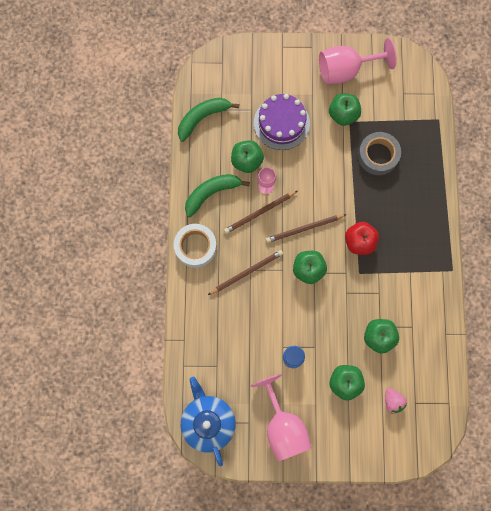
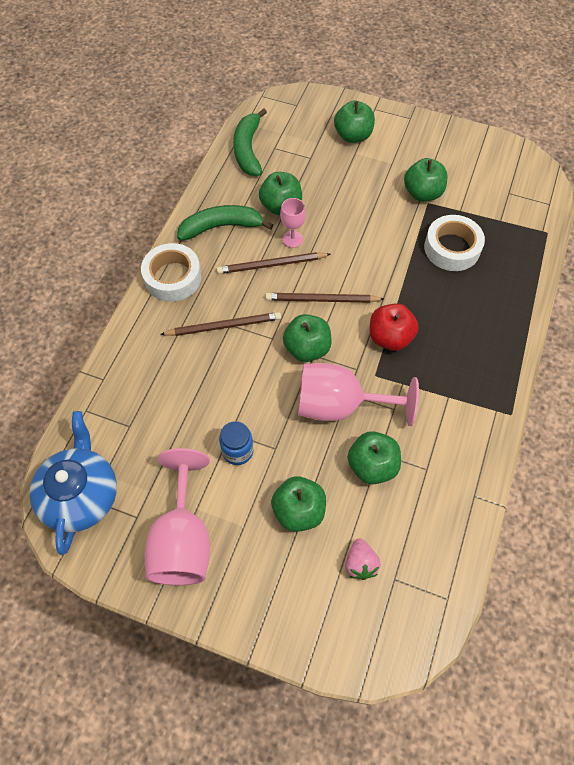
camera: 20 degrees right, 15 degrees down
green banana [178,97,239,142] -> green banana turned 75 degrees counterclockwise [233,108,267,176]
purple cake [254,94,310,150] -> none
pink goblet [319,38,397,84] -> pink goblet moved to [298,363,419,426]
grey tape [358,132,401,175] -> white tape [424,215,485,271]
none -> green apple [334,101,375,143]

